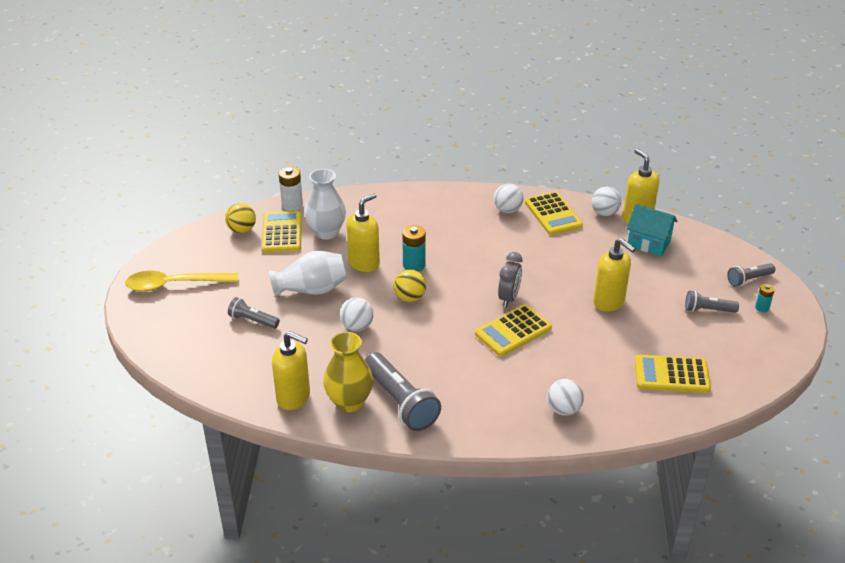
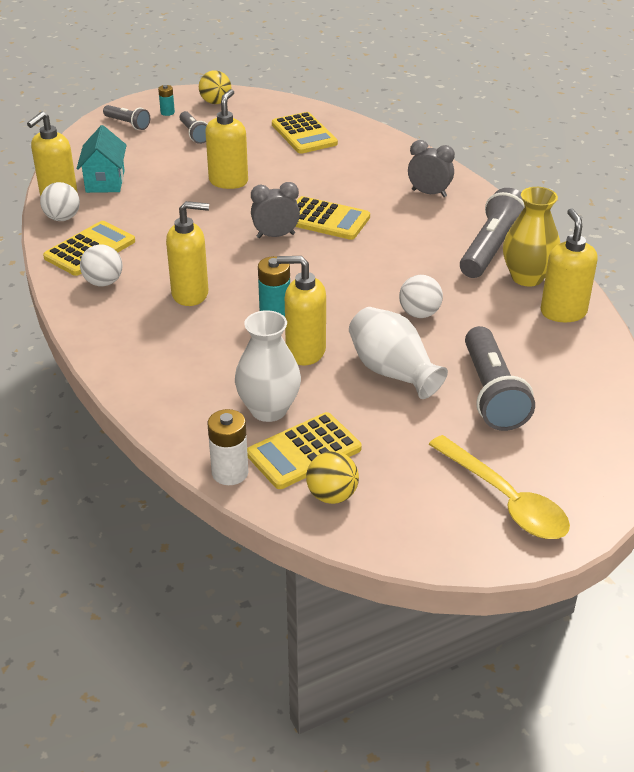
camera: 120 degrees left, 0 degrees up
grey flashlight [228,297,280,329] -> grey flashlight [465,326,535,431], size x1.82
yellow ball [394,269,426,302] -> yellow ball moved to [199,70,231,104]
white ball [547,379,584,416] -> none
none -> yellow soap dispenser [166,201,209,306]
none -> grey clock [408,140,455,197]

